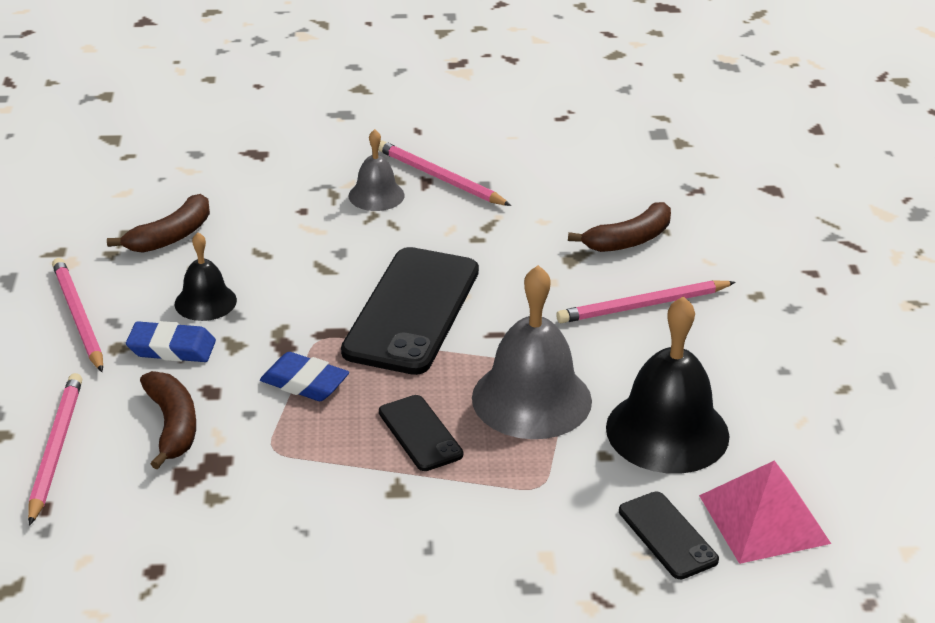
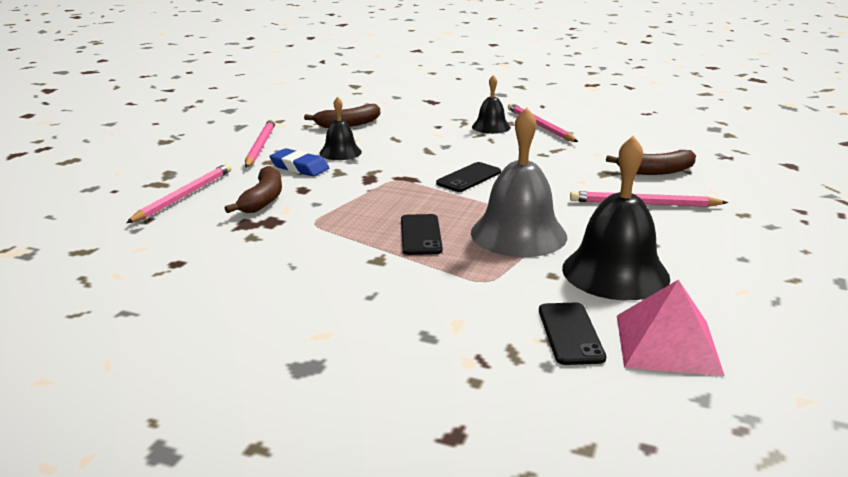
camera: 25 degrees right, 10 degrees down
blue eraser [260,352,349,401] -> none
black phone [341,247,479,375] -> black phone [436,162,501,192], size x0.50
grey bell [349,129,404,211] -> black bell [472,75,511,134]

